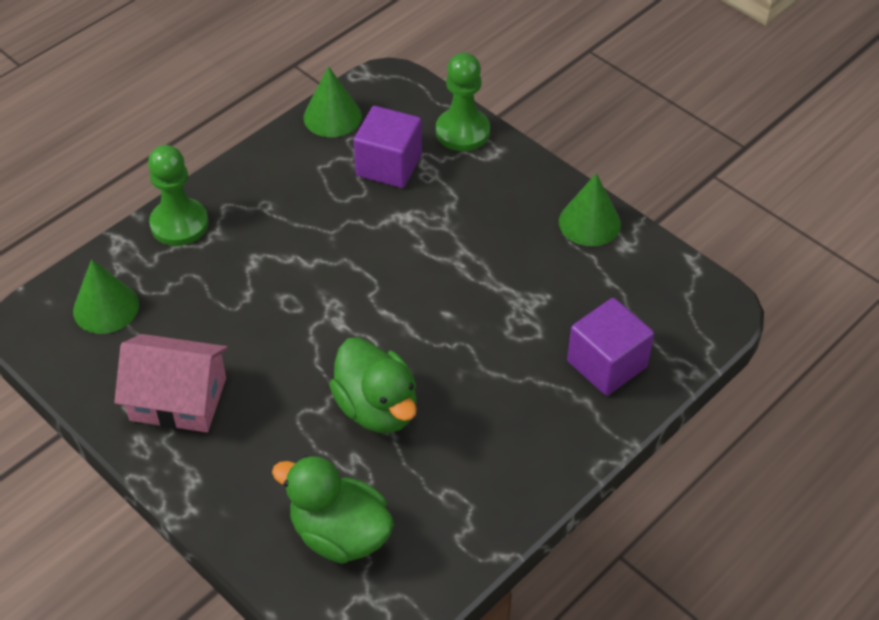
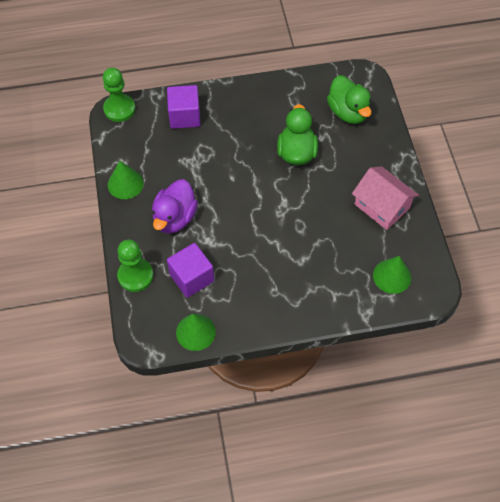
camera: 145 degrees left, 10 degrees up
green pawn [148,145,208,246] -> green pawn moved to [103,68,136,122]
none -> purple duck [152,179,198,234]

